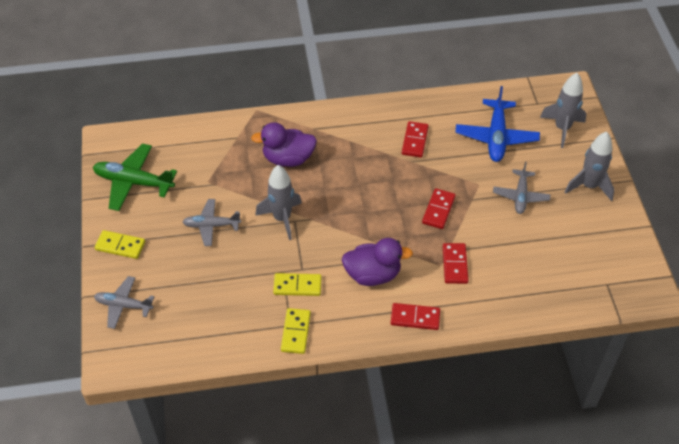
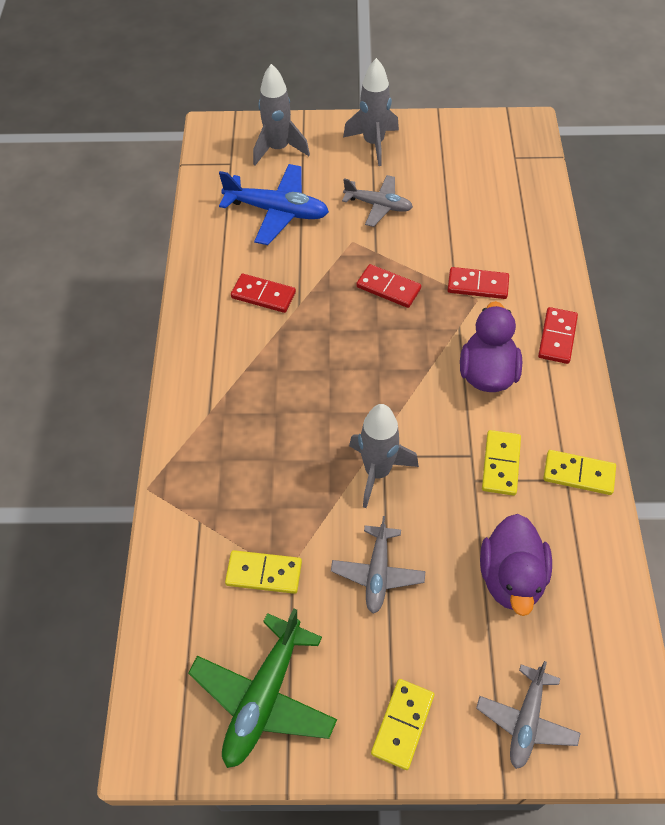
camera: 80 degrees left, 5 degrees up
purple duck [251,122,317,167] -> purple duck moved to [480,514,552,616]
none -> yellow domino [225,550,302,594]

